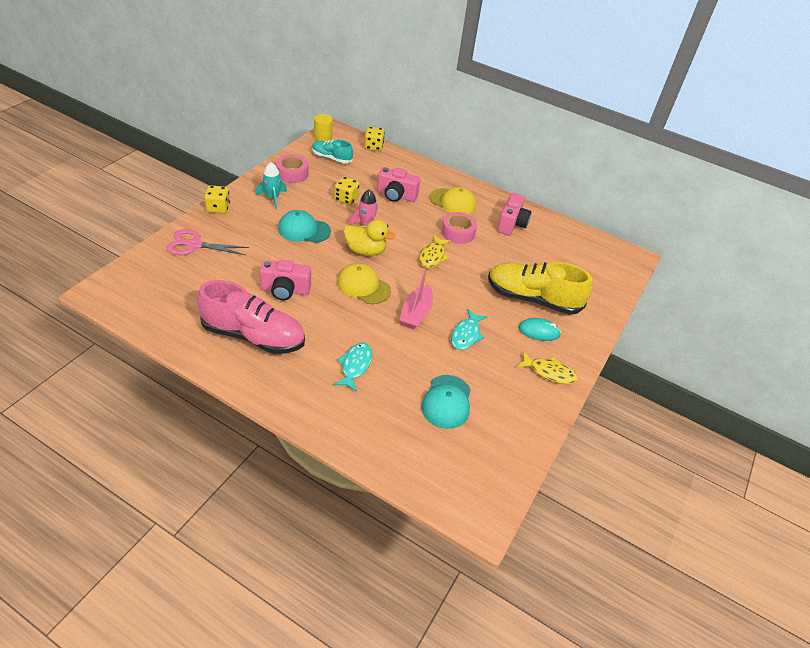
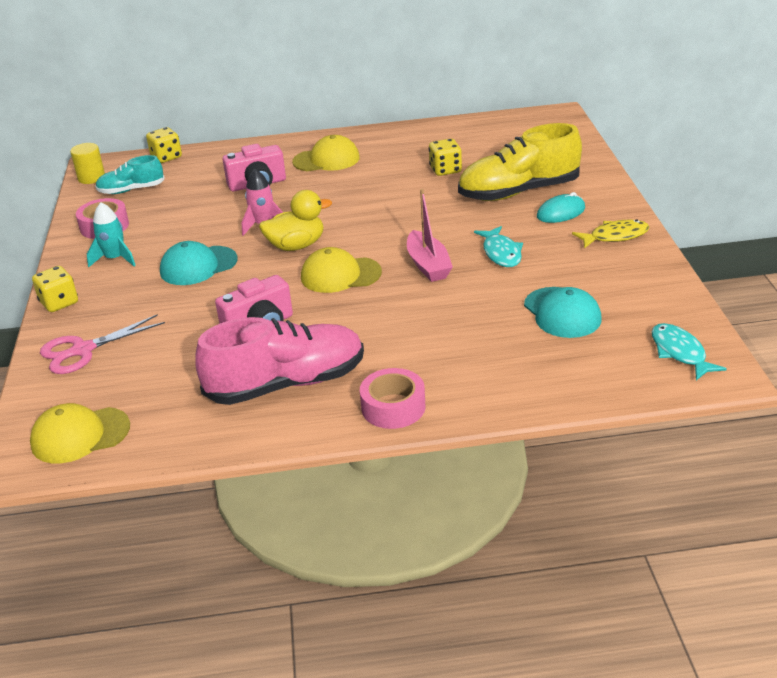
camera: 30 degrees left, 10 degrees down
yellow dice [334,176,360,205] -> yellow dice moved to [429,139,462,176]
turquoise fish [334,342,372,392] -> turquoise fish moved to [651,323,727,380]
yellow fish [419,235,451,268] -> none
pink tape [442,212,477,244] -> pink tape moved to [360,368,425,429]
pink camera [497,193,531,235] -> none
none -> yellow cap [30,403,130,464]

